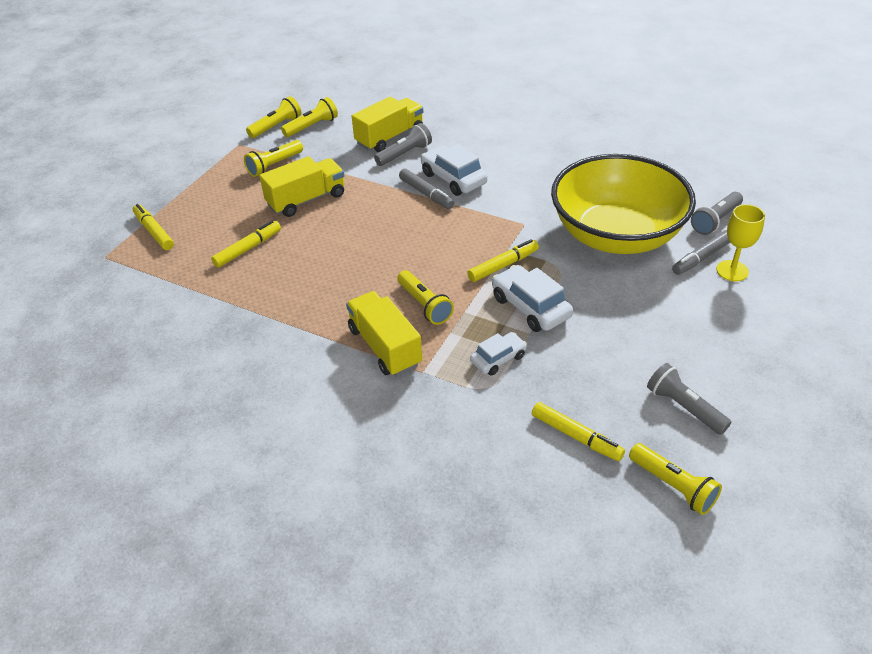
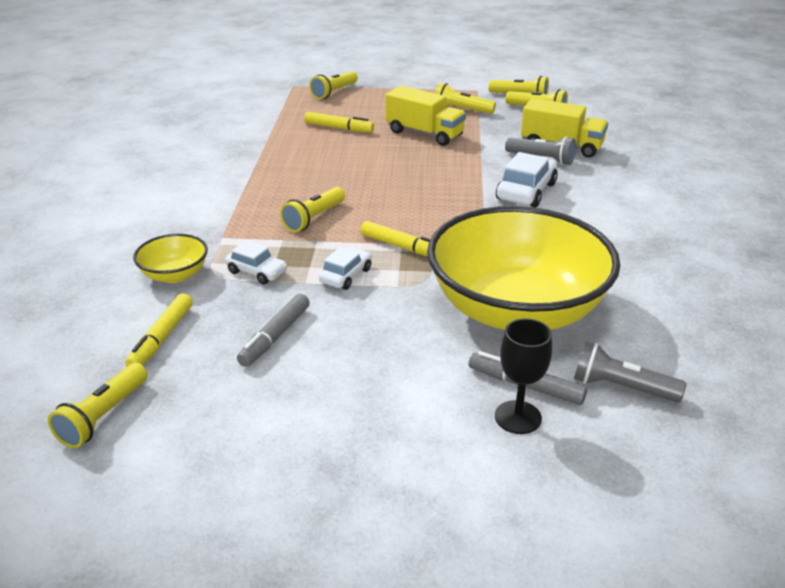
camera: 65 degrees right, 10 degrees down
yellow marker [133,204,174,250] -> yellow flashlight [309,71,358,99]
yellow truck [346,291,422,376] -> none
grey marker [399,168,454,209] -> grey marker moved to [237,294,310,367]
white car [492,265,573,332] -> white car [319,247,372,290], size x0.62
grey flashlight [647,363,731,435] -> none
yellow goblet [716,204,765,281] -> black goblet [495,318,552,434]
none -> yellow bowl [133,234,208,283]

